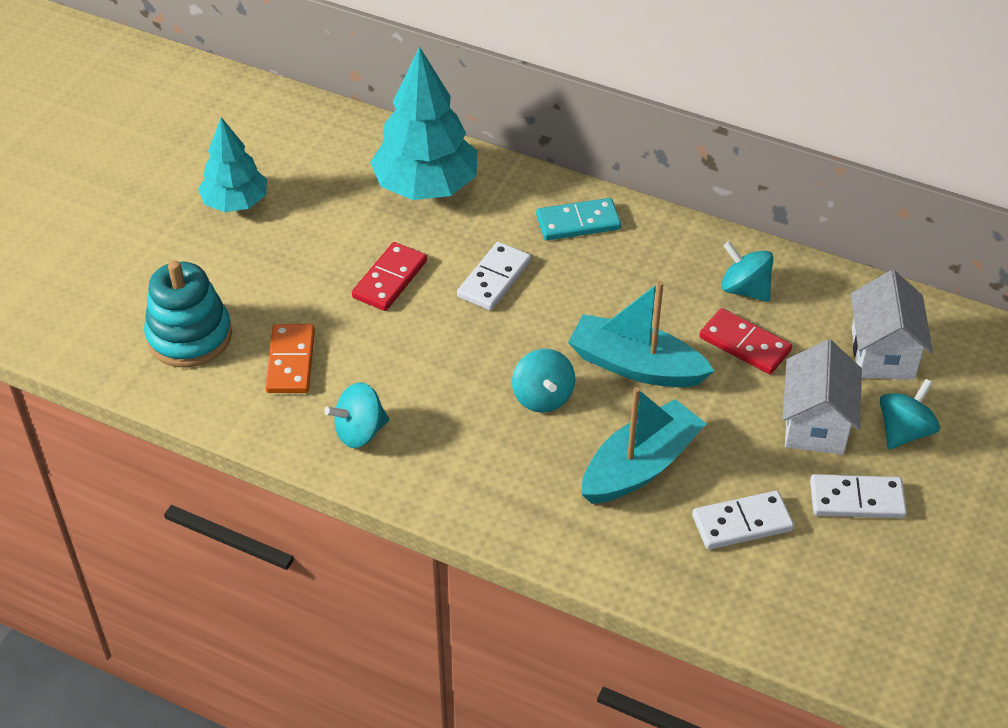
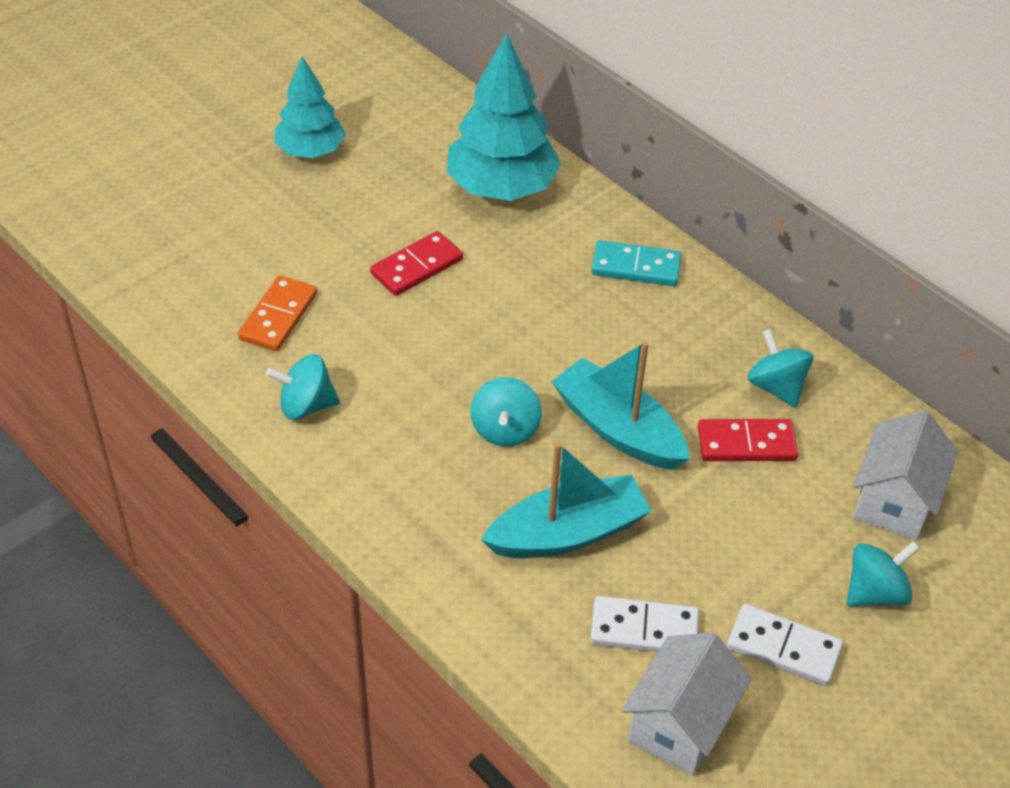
camera: 20 degrees right, 0 degrees up
turquoise stacking toy [144,260,232,368] -> none
white domino [457,242,531,311] -> none
red domino [699,308,792,374] -> red domino turned 60 degrees counterclockwise [698,419,798,461]
white house [783,340,862,455] -> white house moved to [622,632,752,776]

